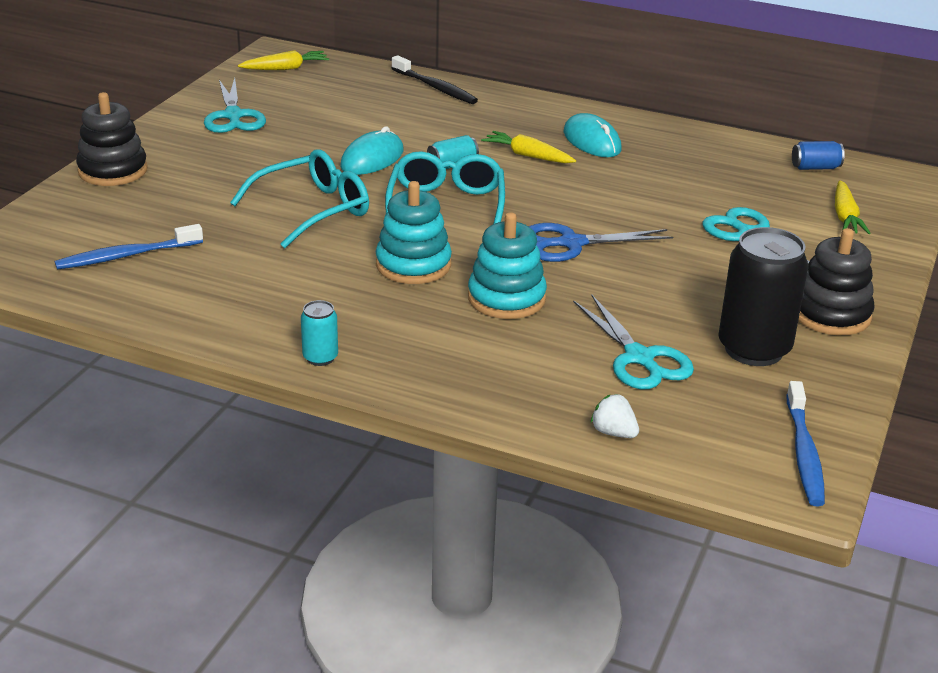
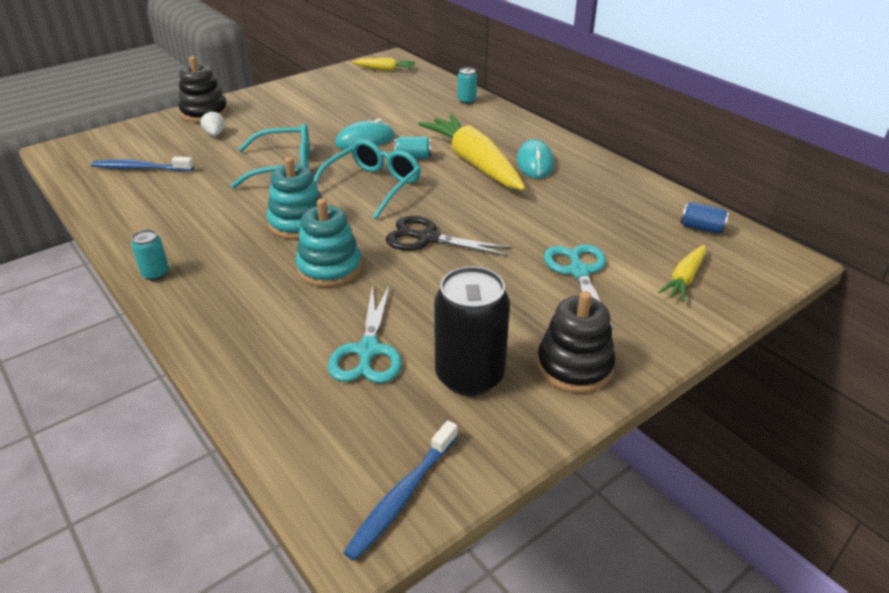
camera: 30 degrees right, 5 degrees up
turquoise scissors [204,78,266,133] -> none
black toothbrush [392,55,478,104] -> turquoise can [457,67,477,104]
yellow carrot [481,131,576,163] -> yellow carrot [419,114,525,190], size x2.05
blue scissors [529,223,673,262] -> black scissors [386,216,513,256]
white strawberry [591,394,639,438] -> white strawberry moved to [201,111,225,136]

